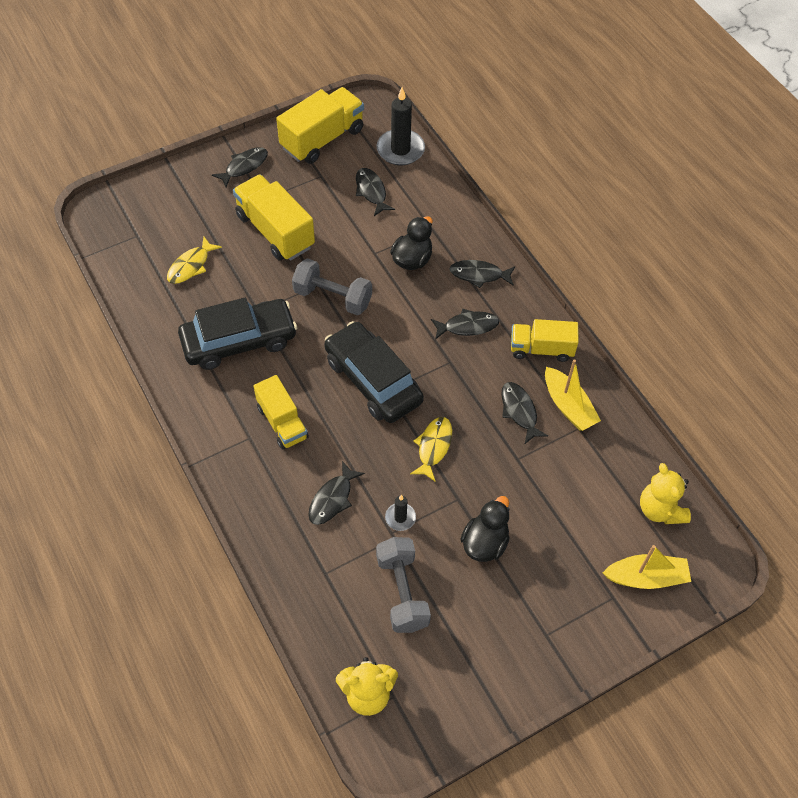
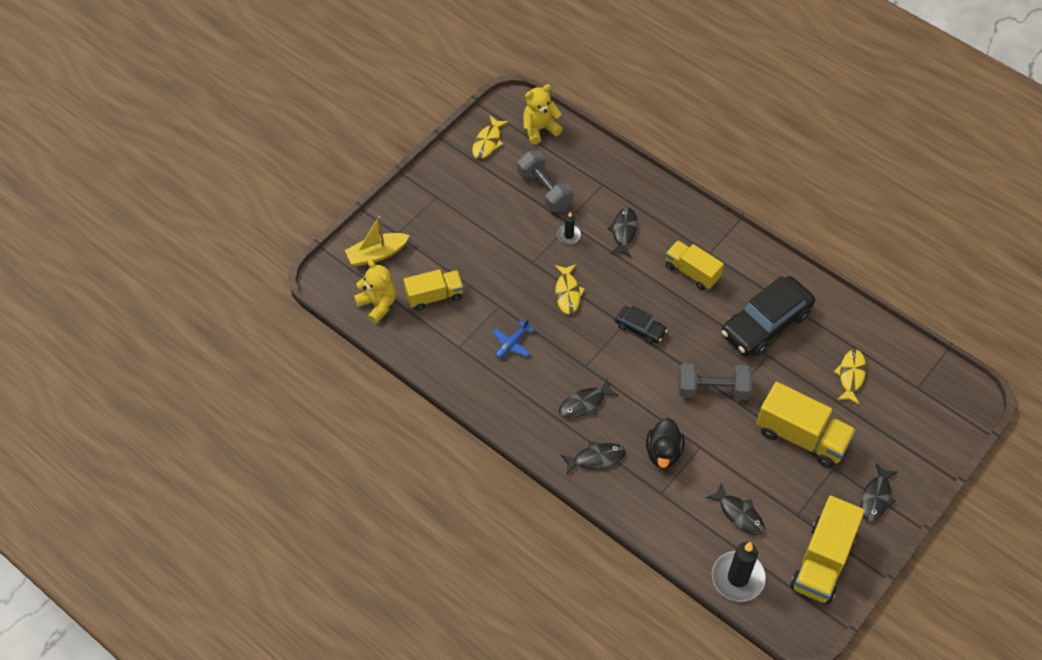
camera: 160 degrees right, 0 degrees up
black car [324,321,424,423] -> black car [615,306,667,344], size x0.51
black duck [460,496,510,562] -> none
black fish [501,382,548,445] -> blue plane [493,319,534,358]
yellow truck [511,319,579,362] -> yellow truck moved to [403,269,464,311]
yellow boat [545,359,601,431] -> none
none -> yellow fish [472,116,508,159]

